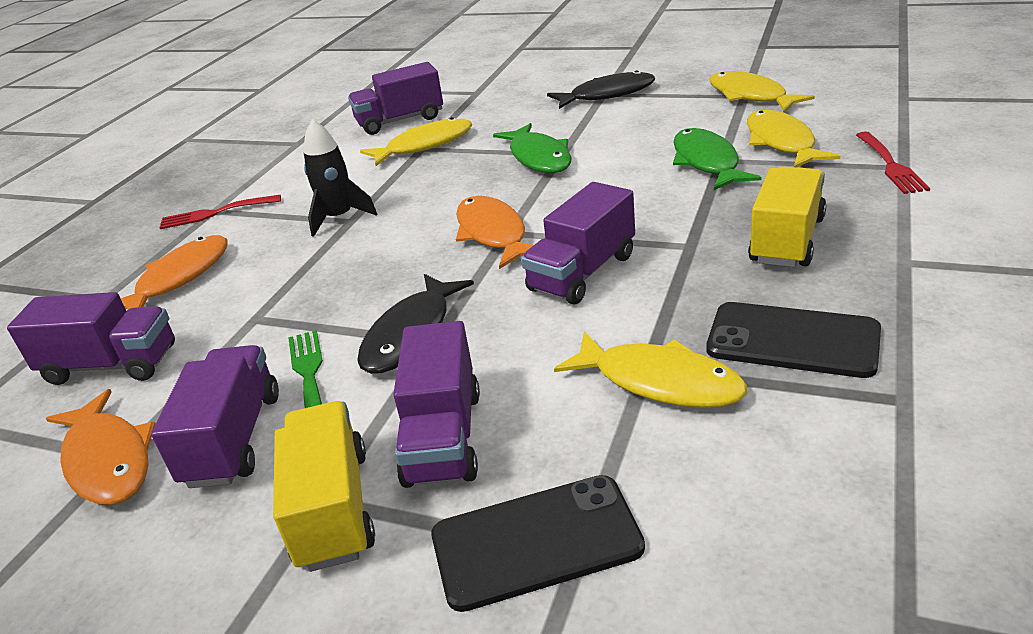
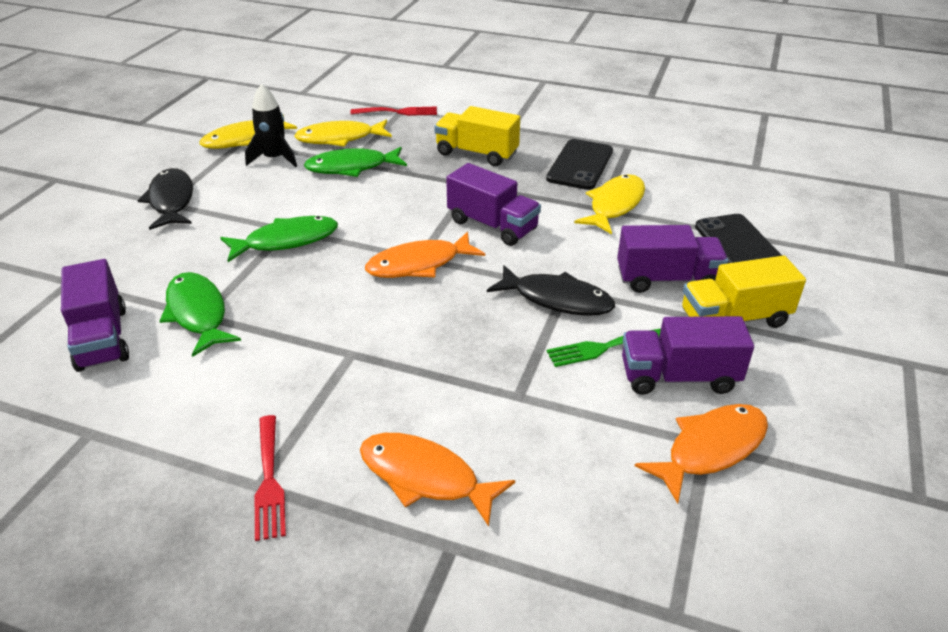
camera: 95 degrees left, 5 degrees up
purple truck [7,292,175,385] -> none
black rocket [303,119,377,237] -> black rocket moved to [245,84,297,167]
yellow fish [360,117,472,166] -> green fish [160,272,241,357]

